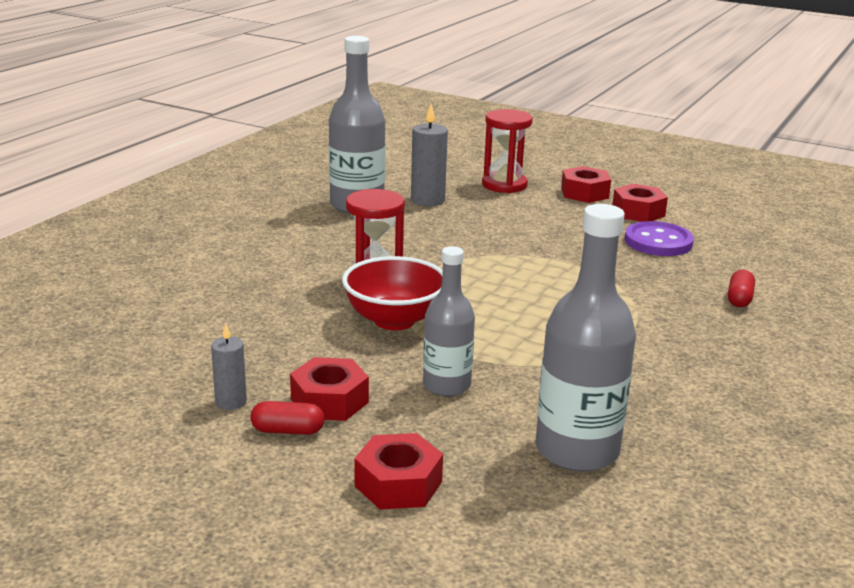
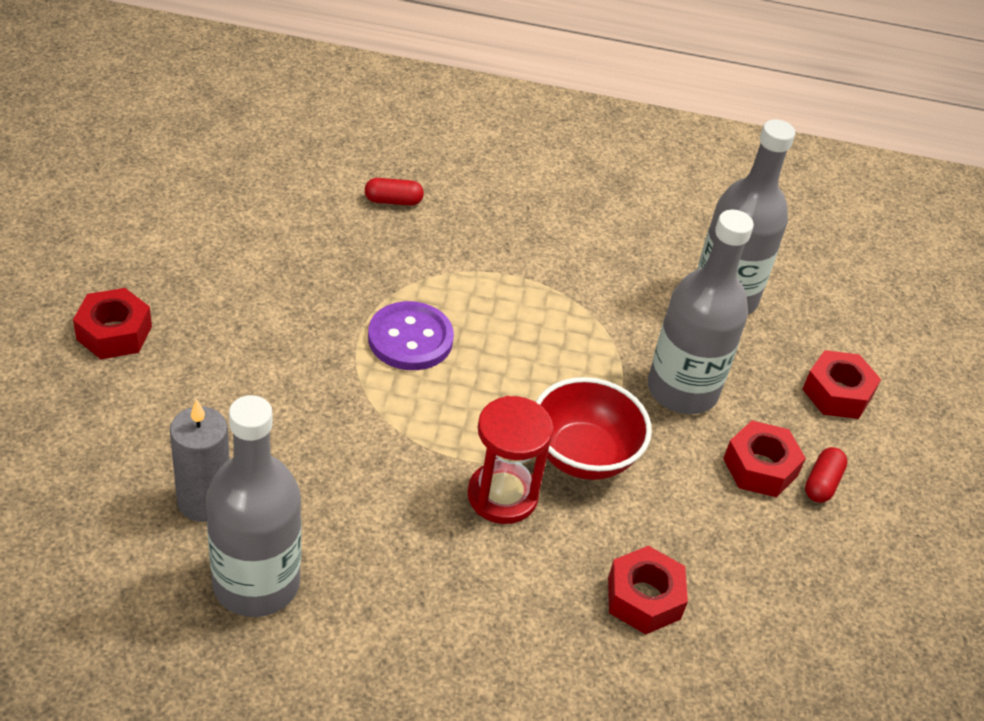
camera: 115 degrees left, 20 degrees up
grey candle [211,324,247,410] -> none
red capsule [250,401,325,435] -> red capsule turned 45 degrees clockwise [805,447,848,503]
grey bottle [423,246,475,396] -> grey bottle [648,210,754,414], size x1.58
red hourglass [482,109,533,193] -> none
red nut [613,184,668,222] -> red nut moved to [608,546,688,634]
purple button [624,221,694,256] -> purple button moved to [368,301,454,370]

